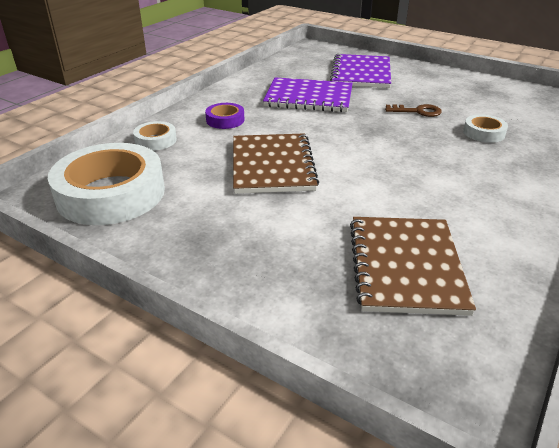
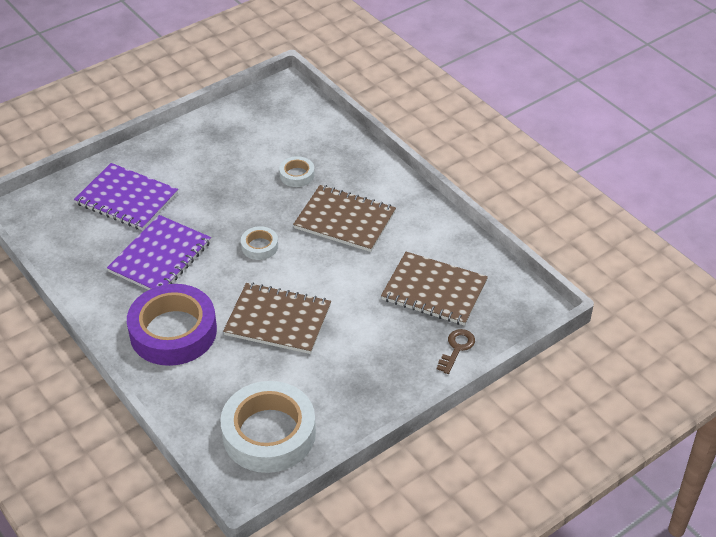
camera: 70 degrees left, 10 degrees up
white tape [133,121,177,150] -> white tape moved to [241,226,278,260]
purple tape [205,103,244,129] -> purple tape [127,284,217,366], size x2.20
brown key [385,104,442,117] -> brown key moved to [437,329,475,374]
none -> brown notebook [293,185,396,252]

